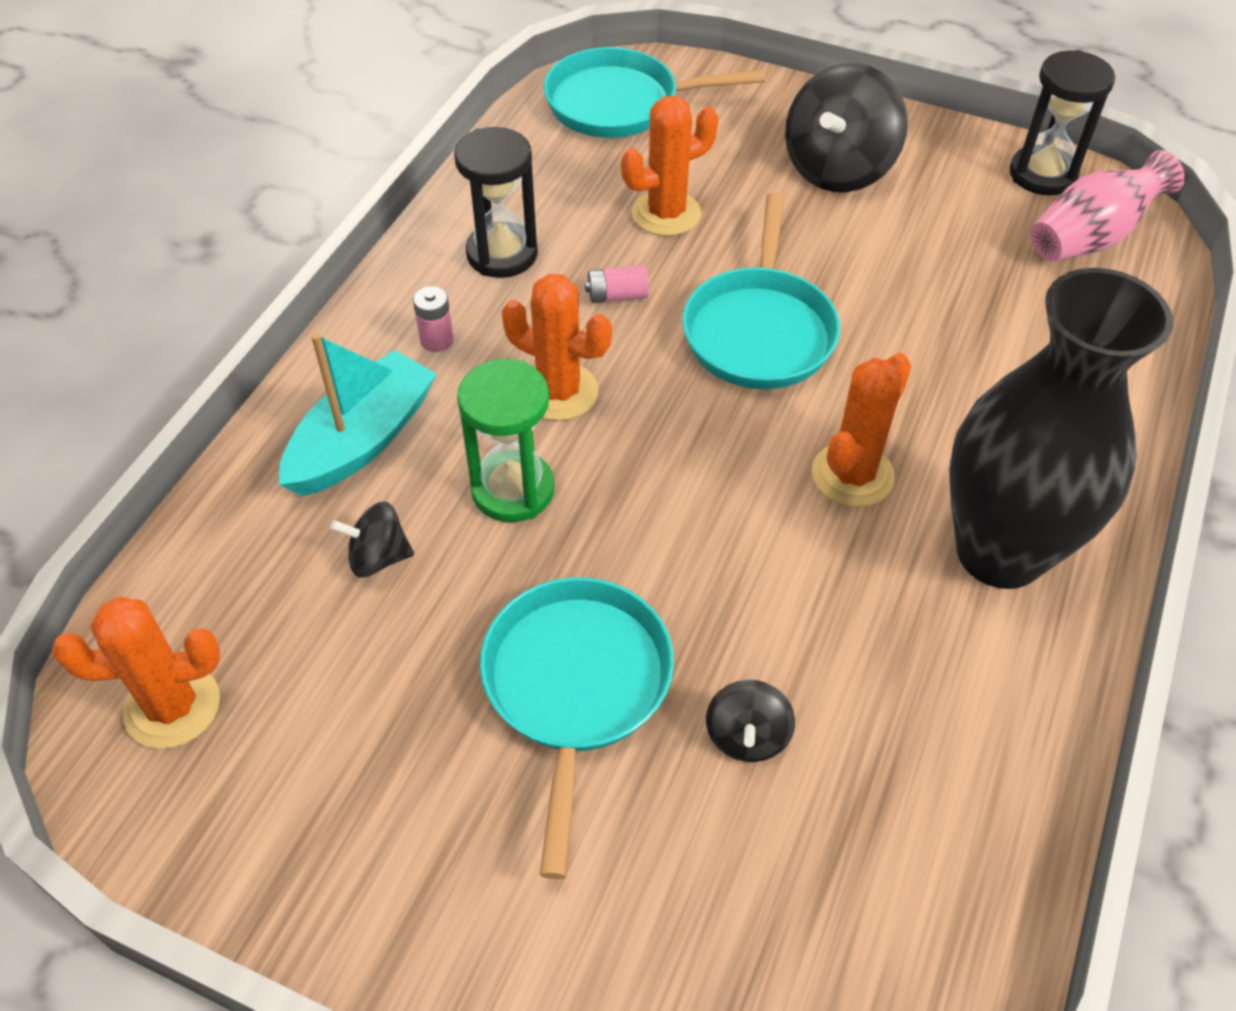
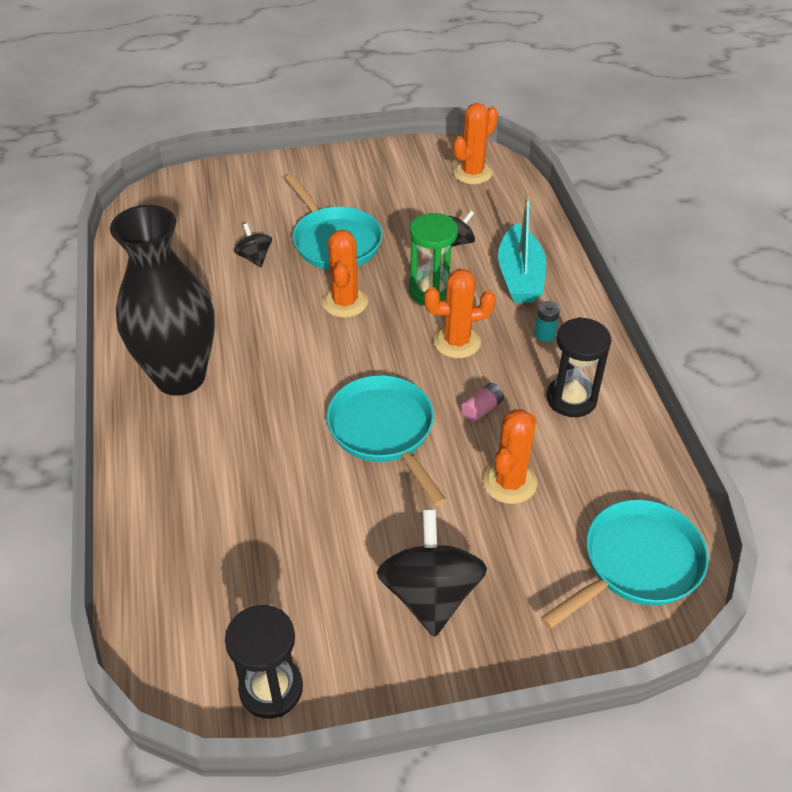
camera: 145 degrees right, 5 degrees down
pink battery [413,286,454,352] -> turquoise battery [535,301,560,342]
orange cactus [812,353,911,507] -> orange cactus moved to [322,229,368,318]
pink vase [1030,150,1185,261] -> none

